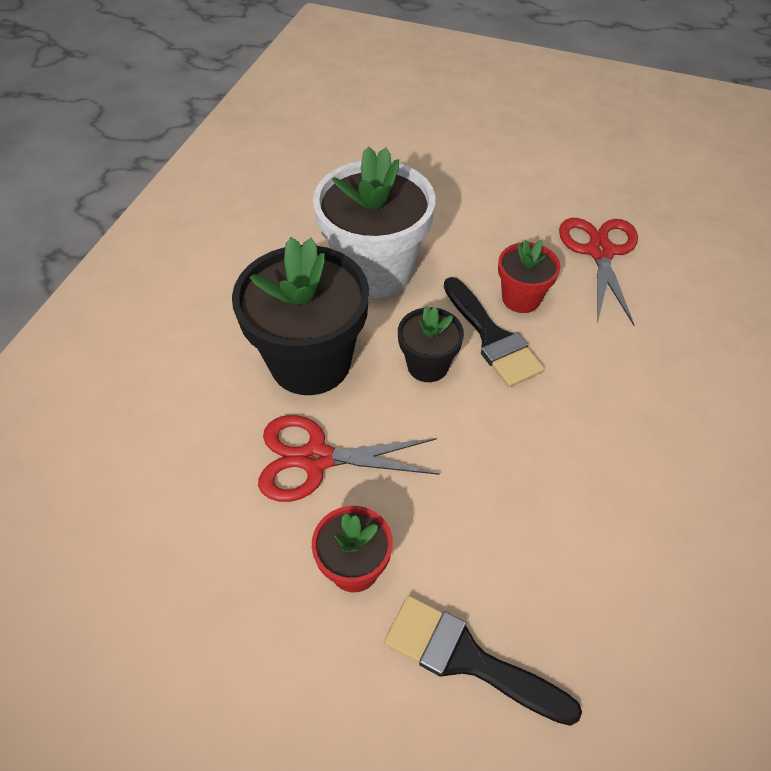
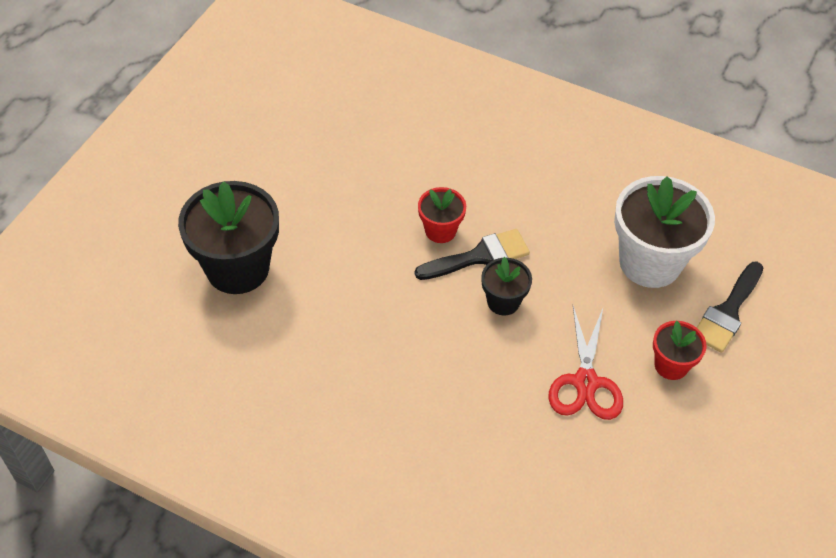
camera: 85 degrees left, 0 degrees up
black flower pot [232,237,369,395] -> black flower pot moved to [178,181,279,294]
white flower pot [313,146,435,298] -> white flower pot moved to [614,176,715,288]
red scissors [559,218,638,325] -> none

